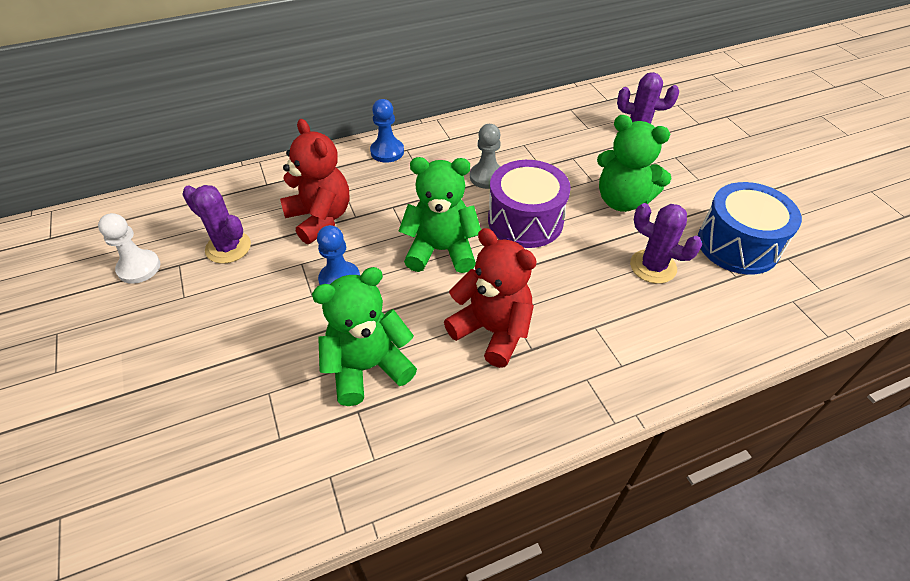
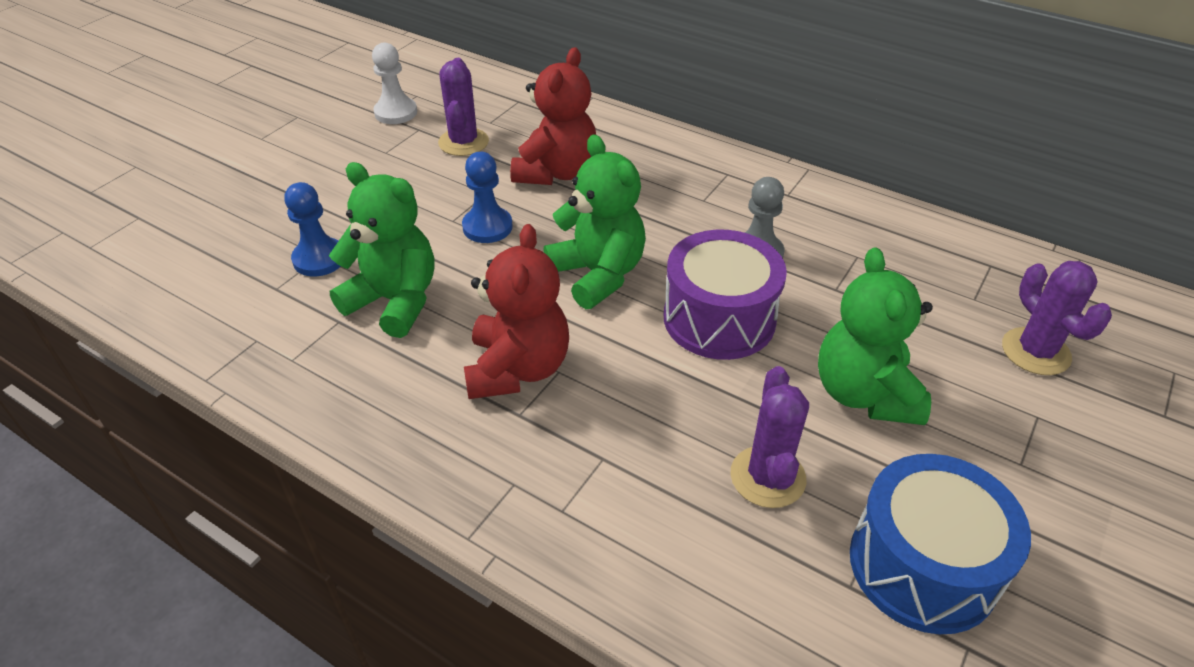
camera: 55 degrees right, 5 degrees down
blue pawn [370,99,404,163] -> blue pawn moved to [284,182,341,276]

